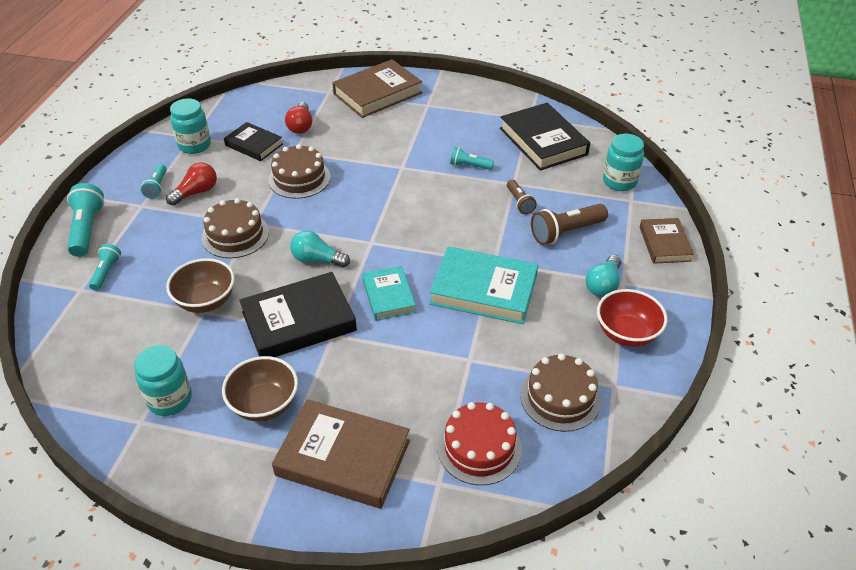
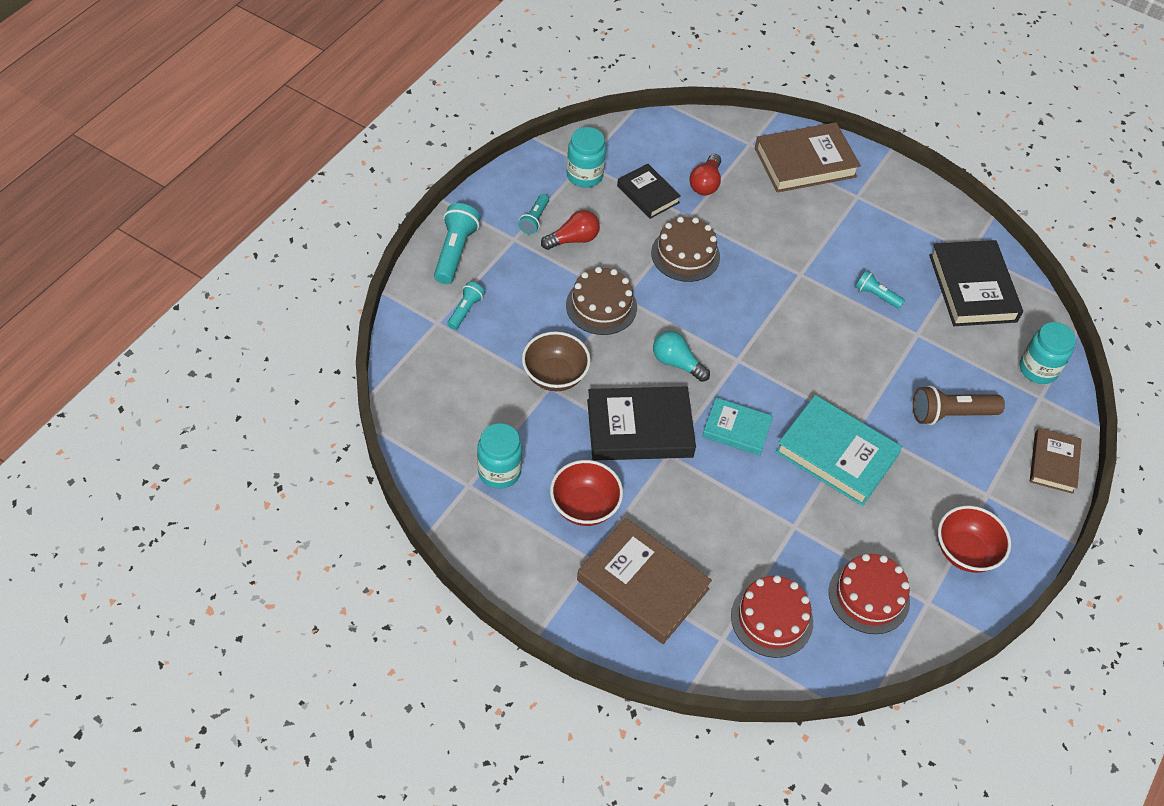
camera: 15 degrees right, 10 degrees up
brown bowl [222,356,298,422] -> red bowl [550,460,623,526]
turquoise book [362,266,416,321] -> turquoise book turned 75 degrees counterclockwise [702,398,773,456]
brown flashlight [507,180,537,214] -> none
brown cake [520,353,601,432] -> red cake [829,554,910,634]
turquoise light bulb [586,255,621,297] -> none

